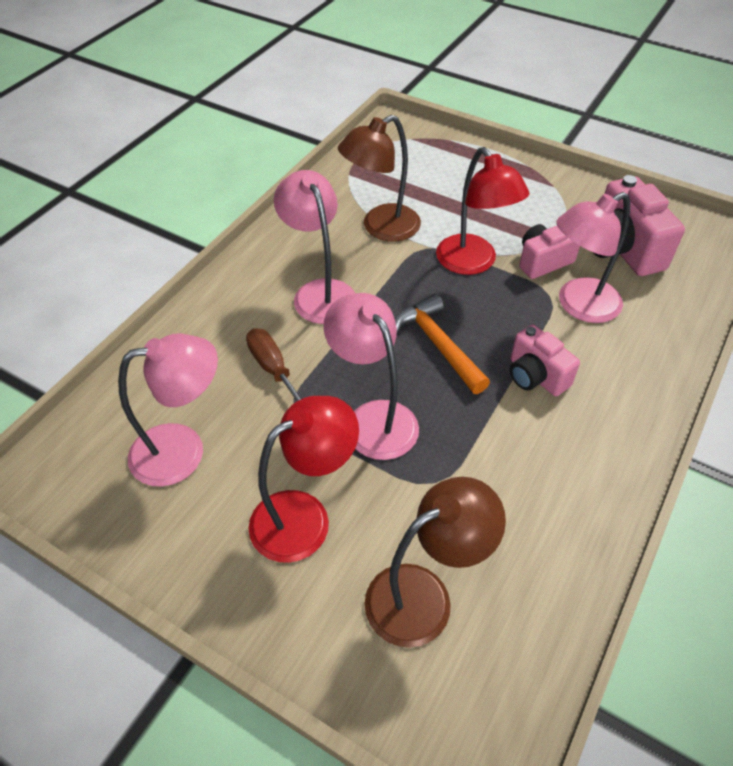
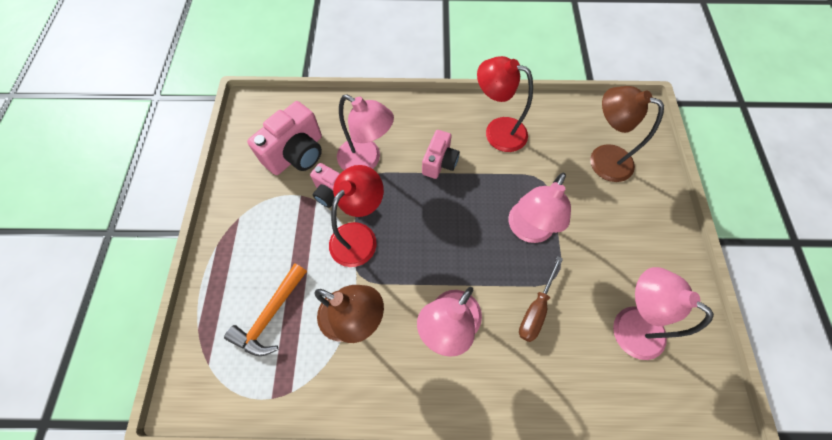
camera: 120 degrees left, 15 degrees up
red lamp [248,396,359,563] -> red lamp moved to [477,56,533,152]
orange hammer [394,294,490,394] -> orange hammer moved to [224,263,307,356]

